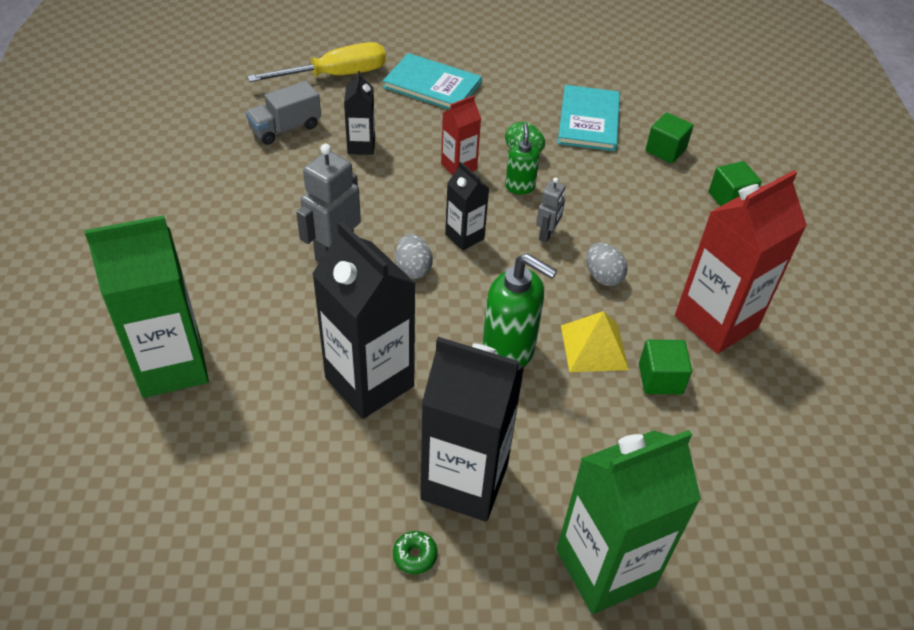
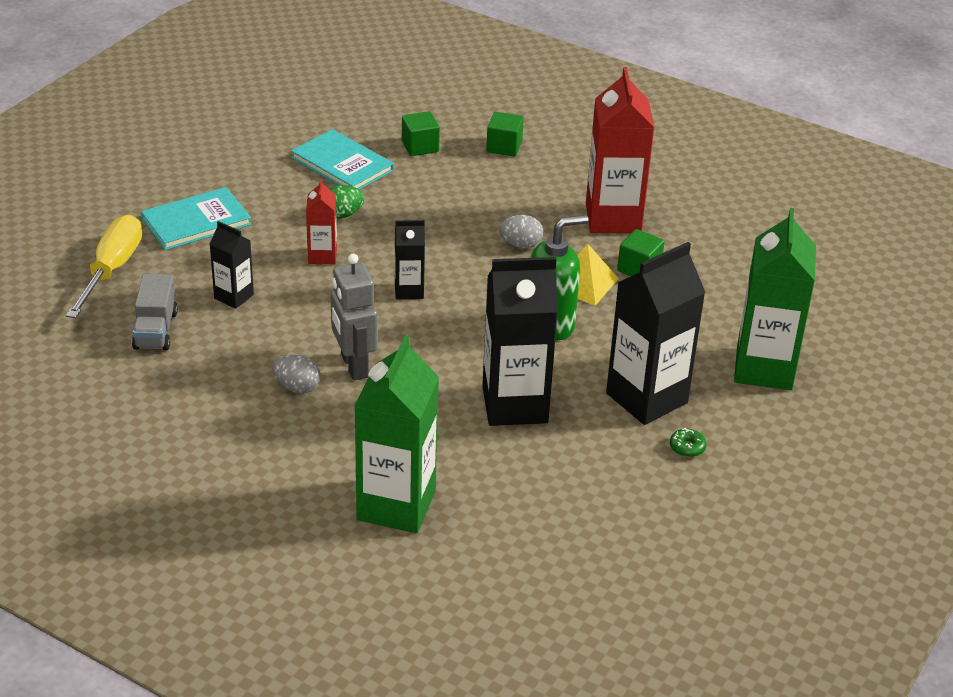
camera: 55 degrees left, 10 degrees down
grey egg [395,234,433,279] -> grey egg moved to [272,355,321,393]
green soap dispenser [505,123,540,194] -> none
grey robot [536,177,566,243] -> none

